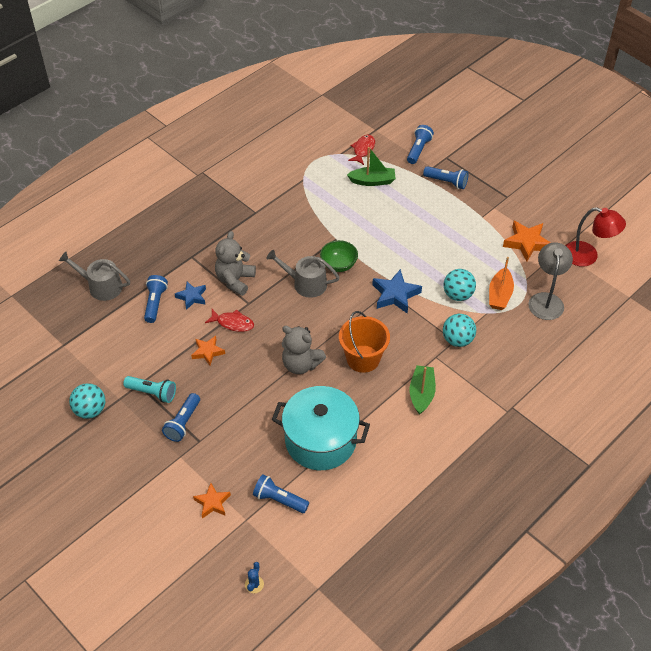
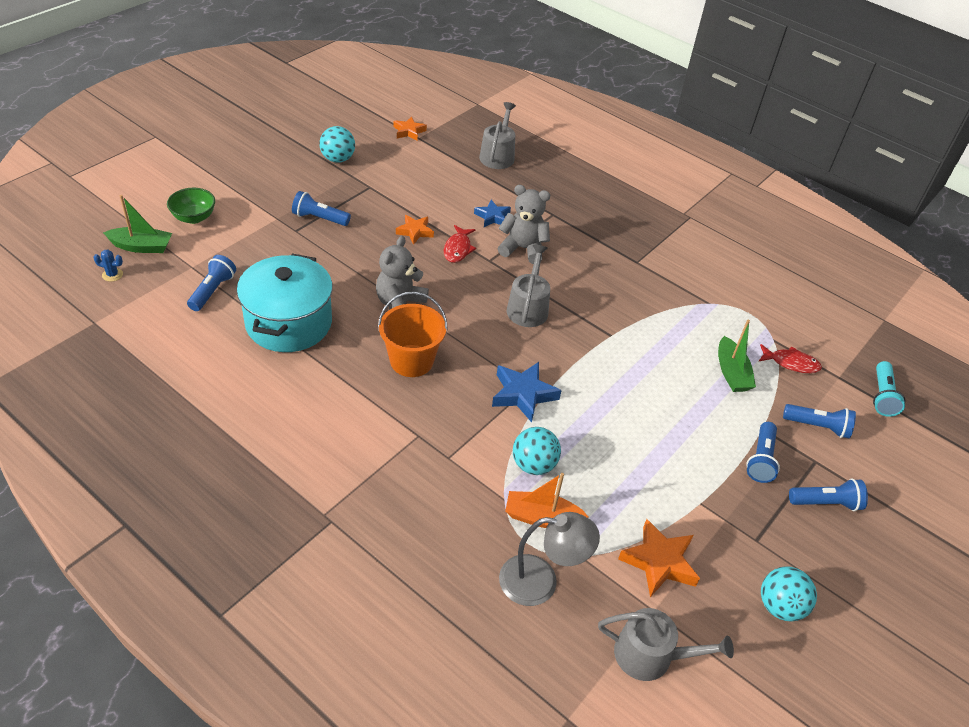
camera: 80 degrees right, 5 degrees down
turquoise flashlight [123,376,176,403] -> turquoise flashlight moved to [873,361,905,417]
blue flashlight [144,275,168,323] -> blue flashlight moved to [789,478,868,511]
orange star [193,483,231,519] -> orange star moved to [393,116,427,141]
green bowl [320,240,358,272] -> green bowl moved to [167,188,215,224]
green boat [410,365,436,415] -> green boat moved to [103,195,172,253]
turquoise ball [443,314,476,347] -> turquoise ball moved to [761,566,817,621]
red lamp [565,207,626,267] -> grey watering can [598,608,734,681]

